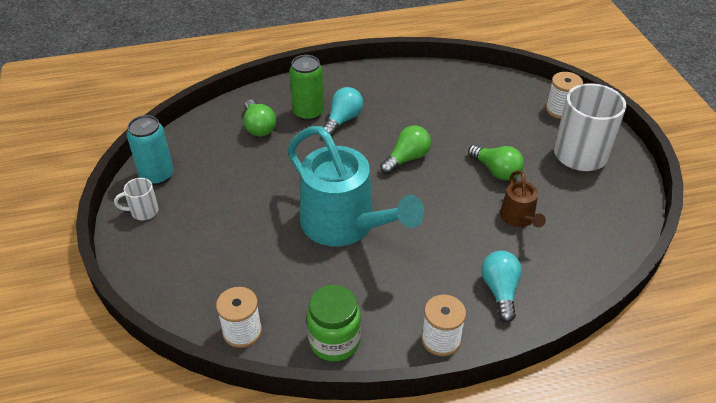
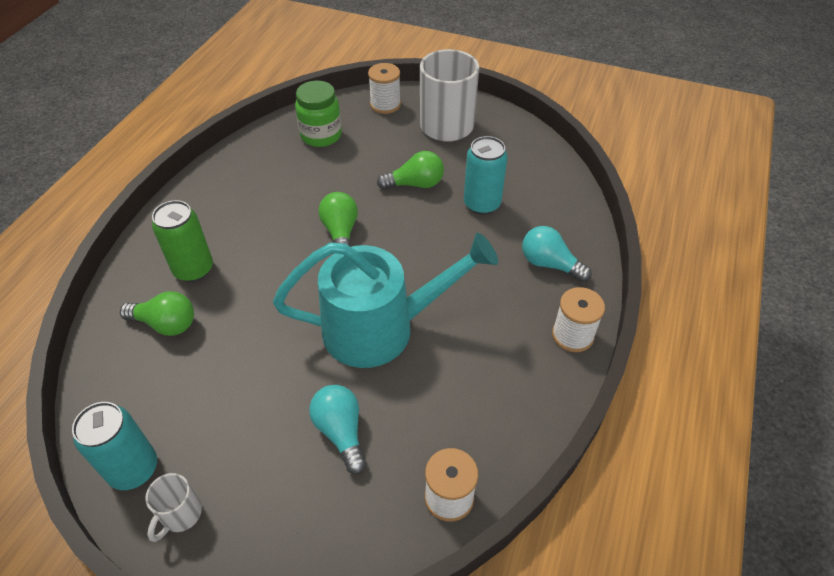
camera: 55 degrees left, 5 degrees up
green jar [307,285,361,362] -> green jar moved to [295,81,342,147]
turquoise light bulb [323,87,363,136] -> turquoise light bulb moved to [309,385,366,474]
brown watering can [500,170,546,228] -> turquoise can [464,136,507,215]

